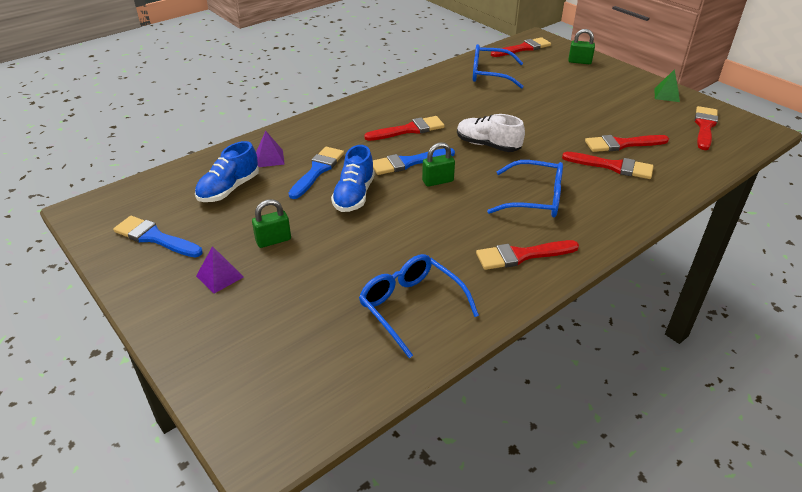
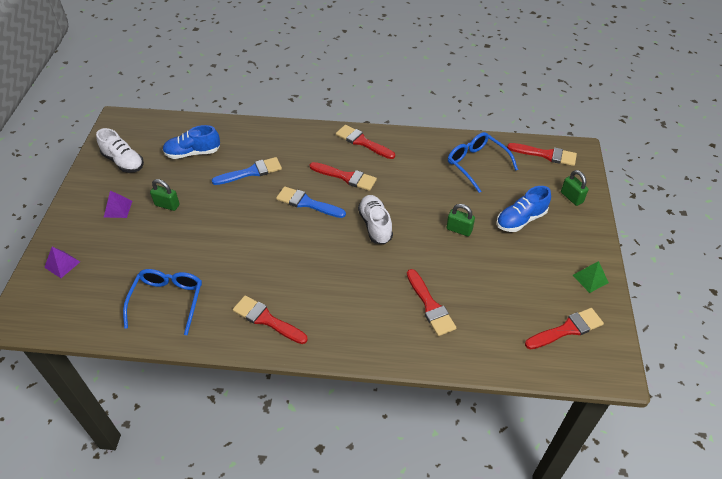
camera: 45 degrees right, 10 degrees up
blue brush [113,216,203,257] -> white shoe [96,128,144,173]
purple pyramid [256,131,285,167] -> purple pyramid moved to [44,247,80,278]
blue shoe [331,145,375,212] -> blue shoe moved to [496,186,551,232]
green padlock [422,142,455,187] -> green padlock moved to [446,204,475,236]
blue glasses [487,160,563,218] -> none
red brush [585,135,669,152] -> red brush moved to [336,125,395,159]

